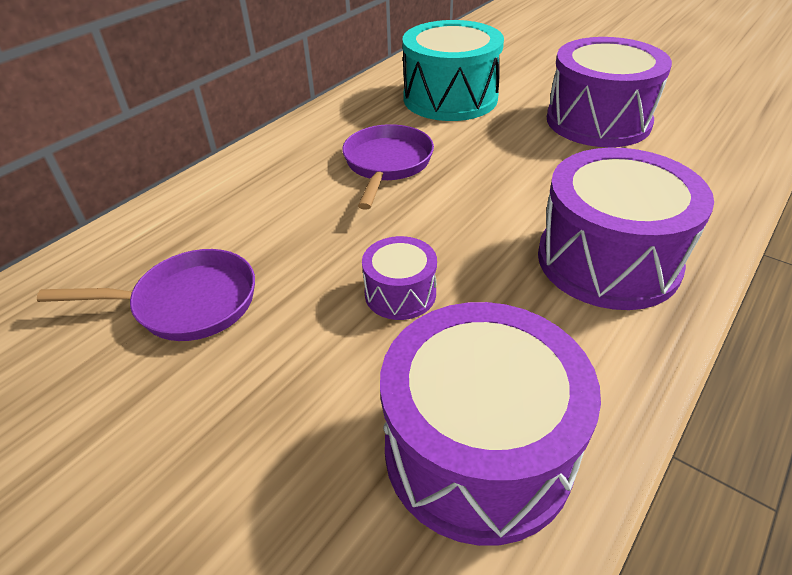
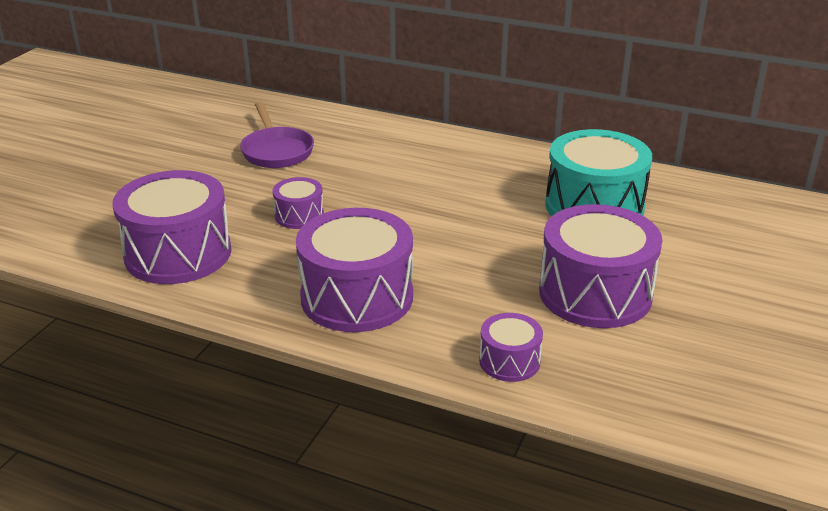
camera: 75 degrees right, 10 degrees down
purple pan [342,124,434,210] -> none
none -> purple drum [479,313,543,382]

